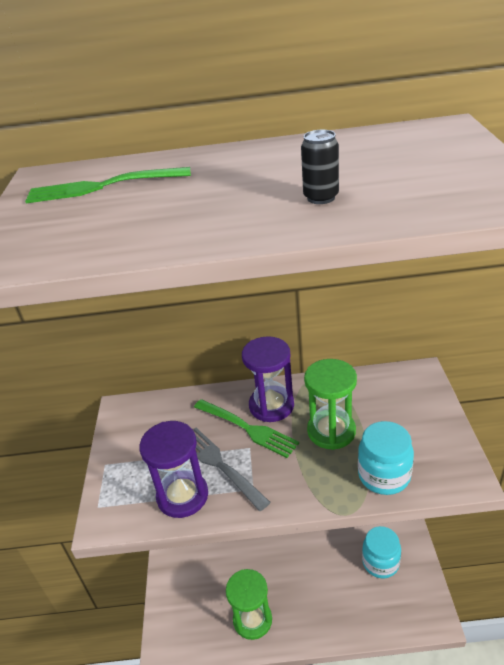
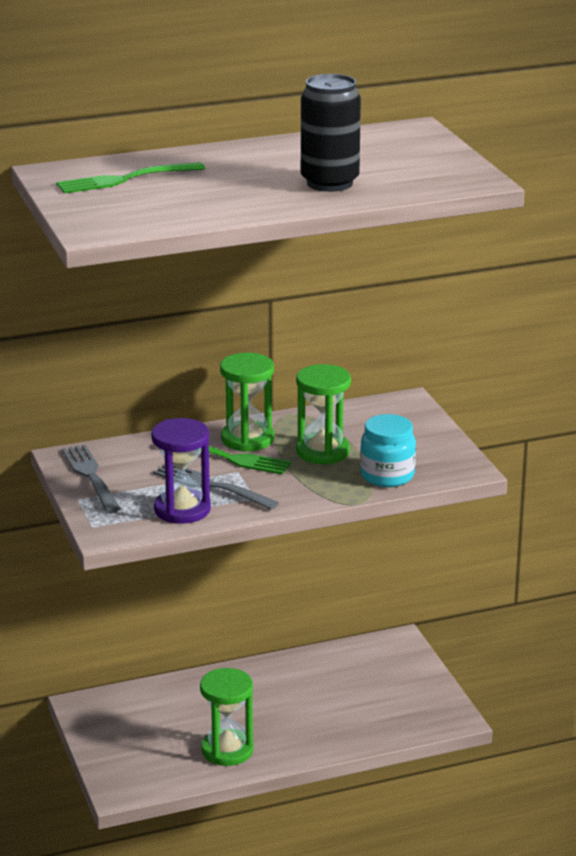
camera: 20 degrees left, 10 degrees down
purple hourglass [242,336,294,422] -> green hourglass [220,353,274,452]
black can [301,130,339,204] -> black can [301,74,361,192], size x2.05
turquoise jar [362,526,401,578] -> none
none -> grey fork [62,445,121,513]

